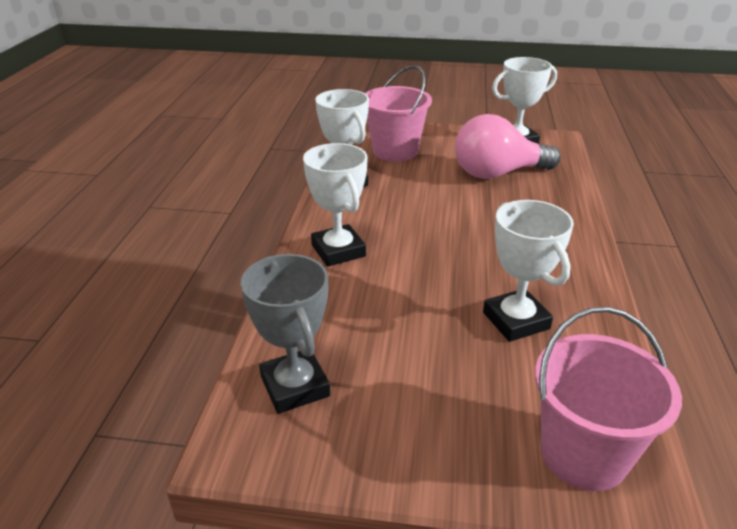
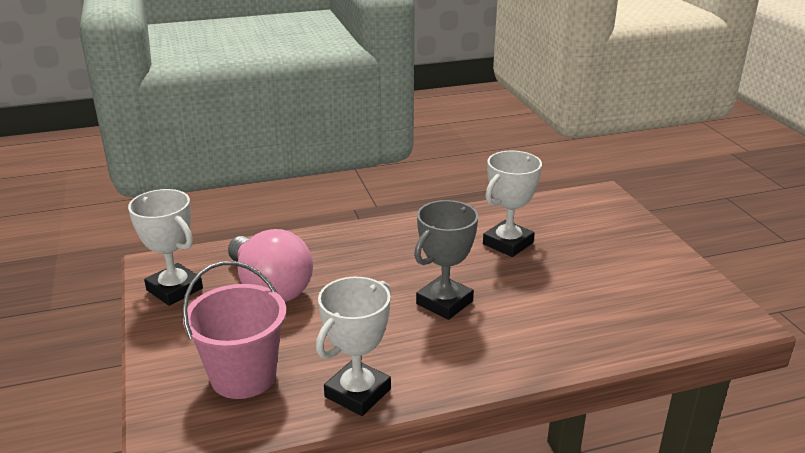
camera: 115 degrees left, 5 degrees down
grey trophy [241,254,330,414] -> grey trophy moved to [414,200,478,320]
white trophy [303,143,368,267] -> none
pink bucket [535,307,682,491] -> none

